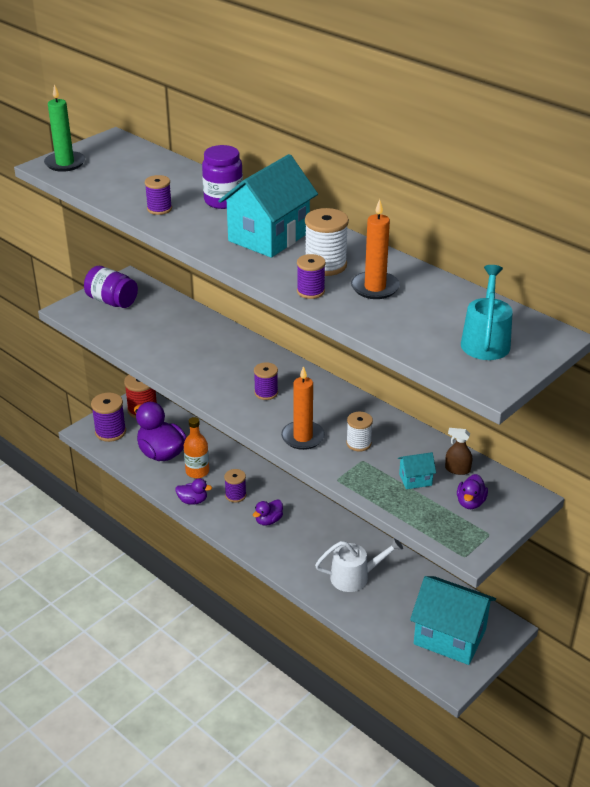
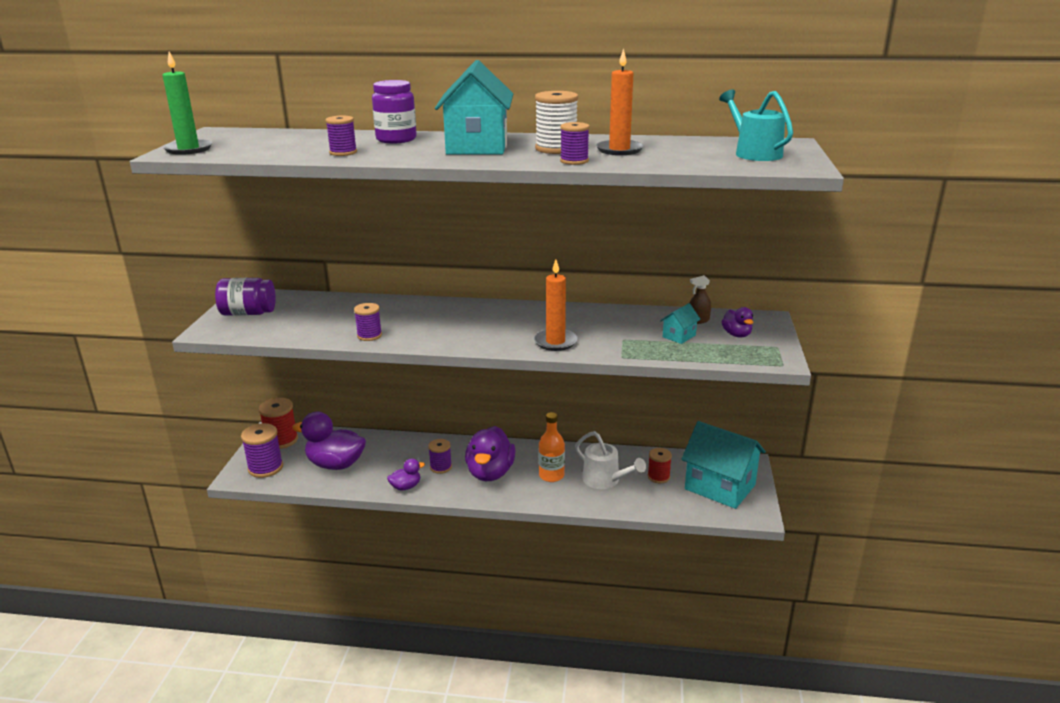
camera: 35 degrees left, 10 degrees down
orange bottle [184,417,209,478] -> orange bottle moved to [539,412,565,482]
purple duck [253,499,283,526] -> purple duck [465,426,516,481], size x1.98
purple spool [254,362,278,400] -> purple spool moved to [354,303,382,341]
white watering can [315,538,403,592] -> white watering can turned 90 degrees clockwise [575,431,646,489]
white spool [346,412,373,452] -> none
turquoise house [410,576,496,665] -> turquoise house turned 45 degrees clockwise [681,421,766,509]
none -> red spool [648,448,672,483]

